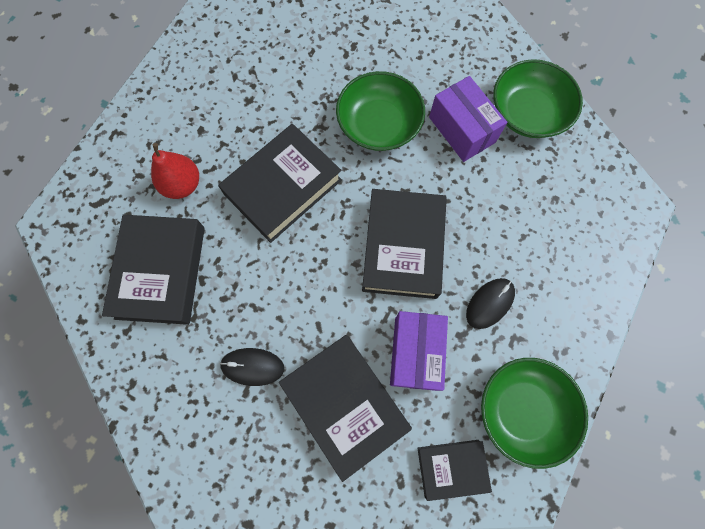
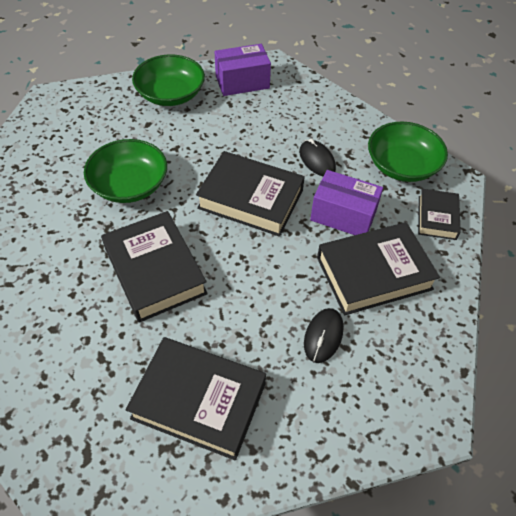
camera: 75 degrees left, 20 degrees down
red pear [151,143,199,199] -> none
purple box [429,76,507,162] -> purple box moved to [215,44,271,96]

